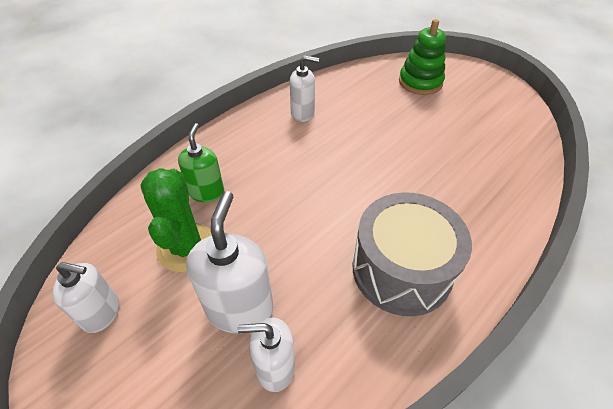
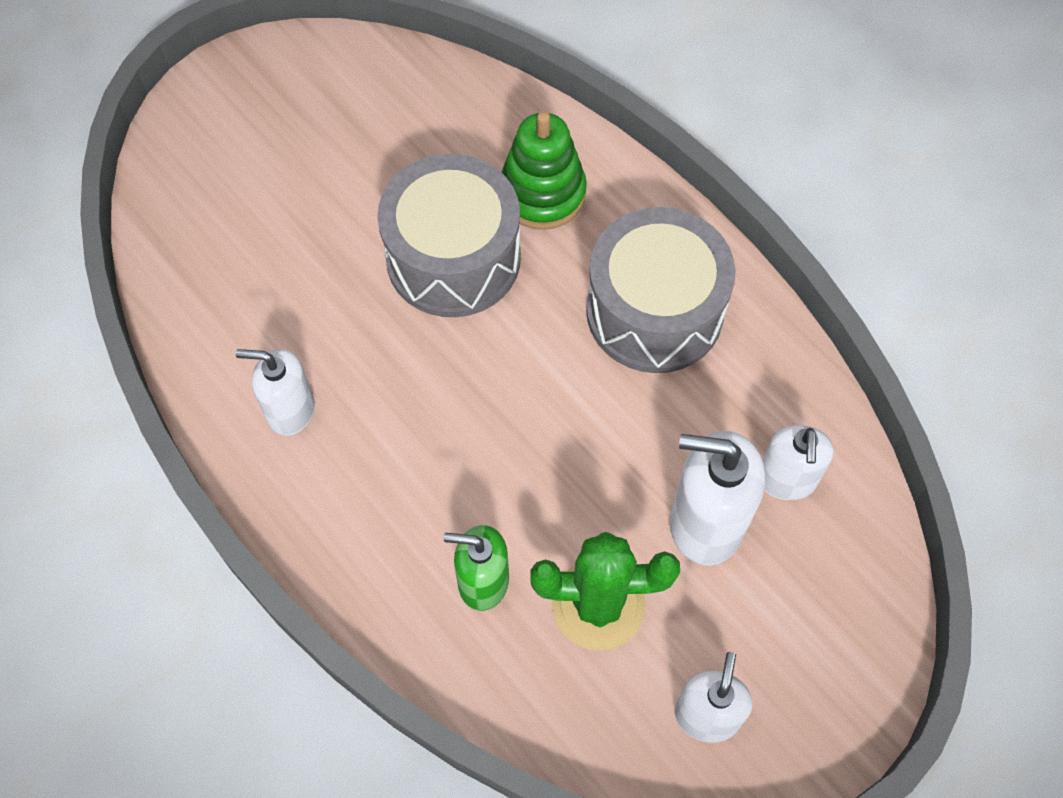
camera: 85 degrees left, 15 degrees up
white soap dispenser [290,55,319,122] -> white soap dispenser turned 90 degrees counterclockwise [236,349,314,436]
green stacking toy [399,19,446,95] -> green stacking toy moved to [501,111,587,230]
none -> grey drum [377,154,521,317]

